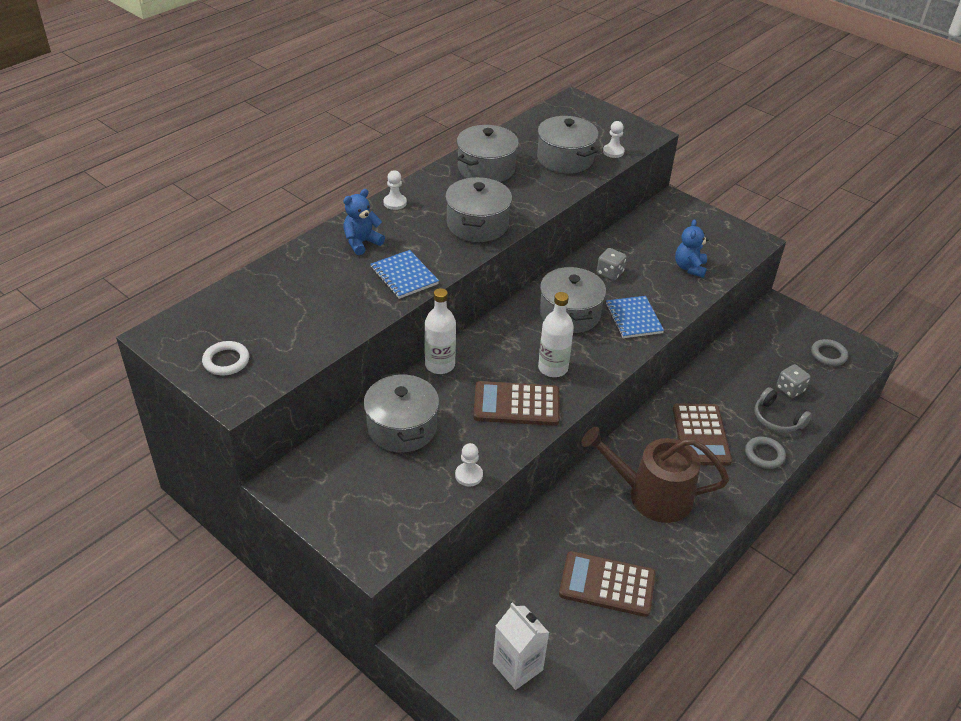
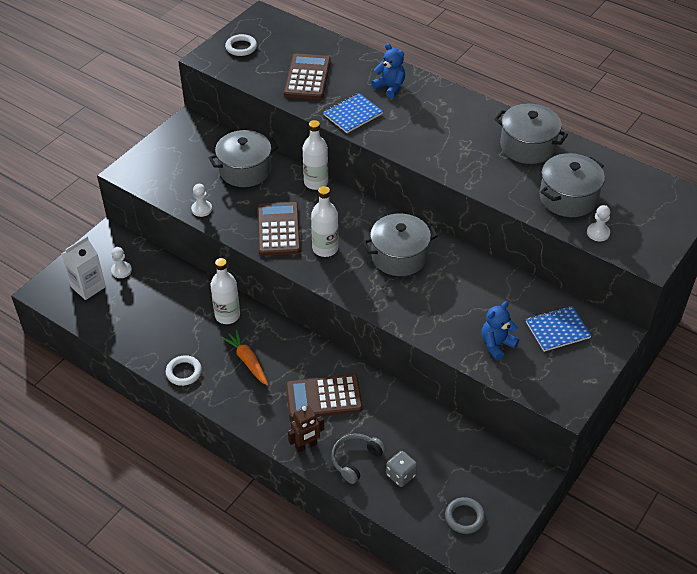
camera: 85 degrees right, 5 degrees up
white pawn [383,170,407,210] -> white pawn moved to [111,247,132,278]
grey pot [445,177,512,242] -> none
brown calculator [559,551,656,617] -> brown calculator moved to [284,54,331,99]
brown watering can [581,427,729,523] -> orange carrot [221,330,268,386]
grey dice [597,248,627,281] -> none
blue notebook [606,296,664,338] -> blue notebook moved to [526,306,592,352]
blue teddy bear [675,219,709,278] -> blue teddy bear turned 45 degrees counterclockwise [482,301,519,360]
grey ring [745,437,786,469] -> brown robot [288,406,324,452]
none -> white ring [166,355,202,386]
none -> white bottle [210,258,240,324]

